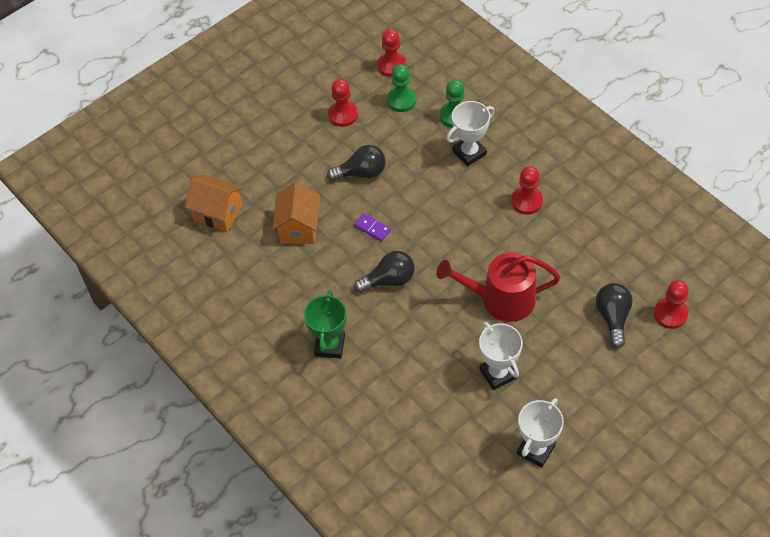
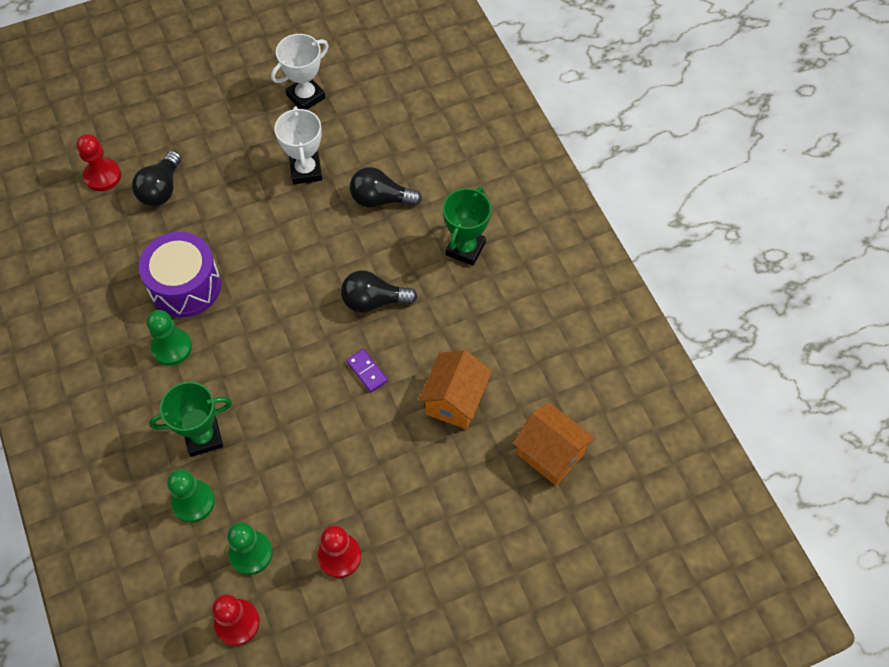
camera: 165 degrees left, 5 degrees up
black light bulb [327,145,386,181] -> black light bulb moved to [350,167,422,207]
red watering can [436,252,561,322] -> none
white trophy [446,101,495,166] -> green trophy [149,382,232,457]
red pawn [511,166,543,214] -> green pawn [147,310,192,366]
none -> purple drum [139,232,221,317]

